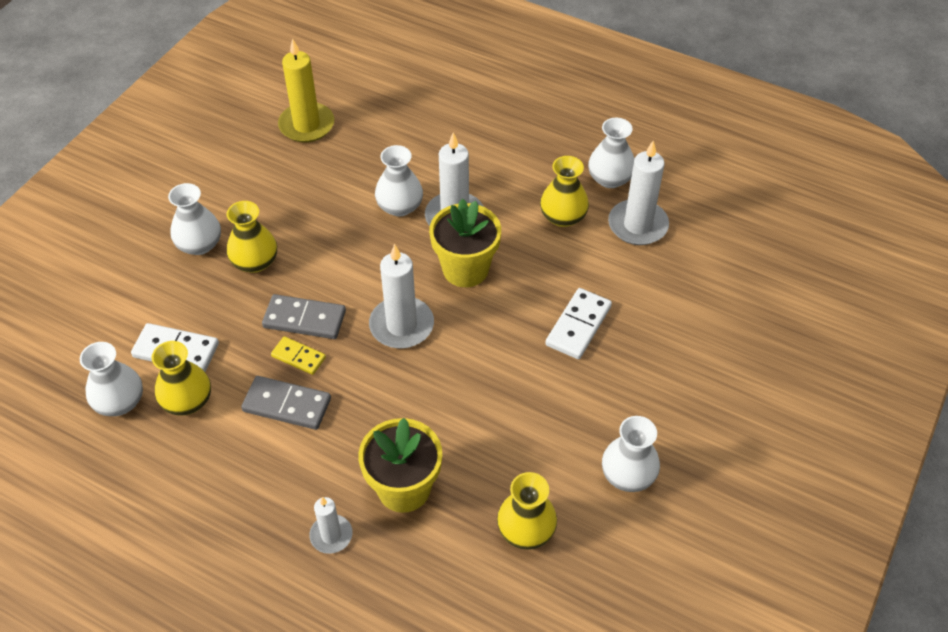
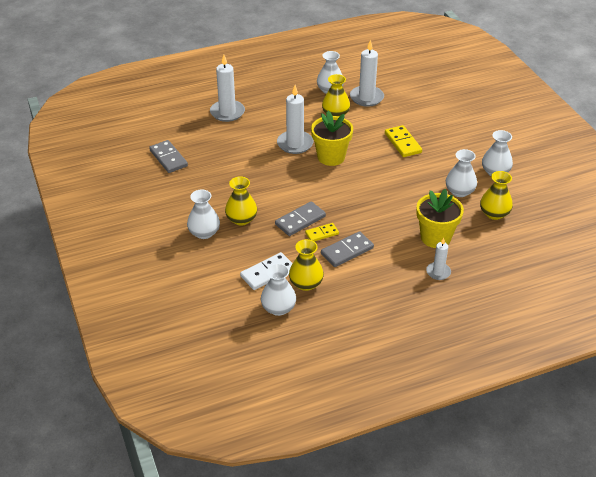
camera: 50 degrees left, 10 degrees down
yellow candle [278,38,334,143] -> grey domino [149,140,188,173]
white candle [369,244,434,348] -> white candle moved to [210,55,245,122]
white vase [375,145,423,217] -> white vase moved to [446,149,477,197]
white domino [545,288,612,359] -> yellow domino [385,125,422,157]

